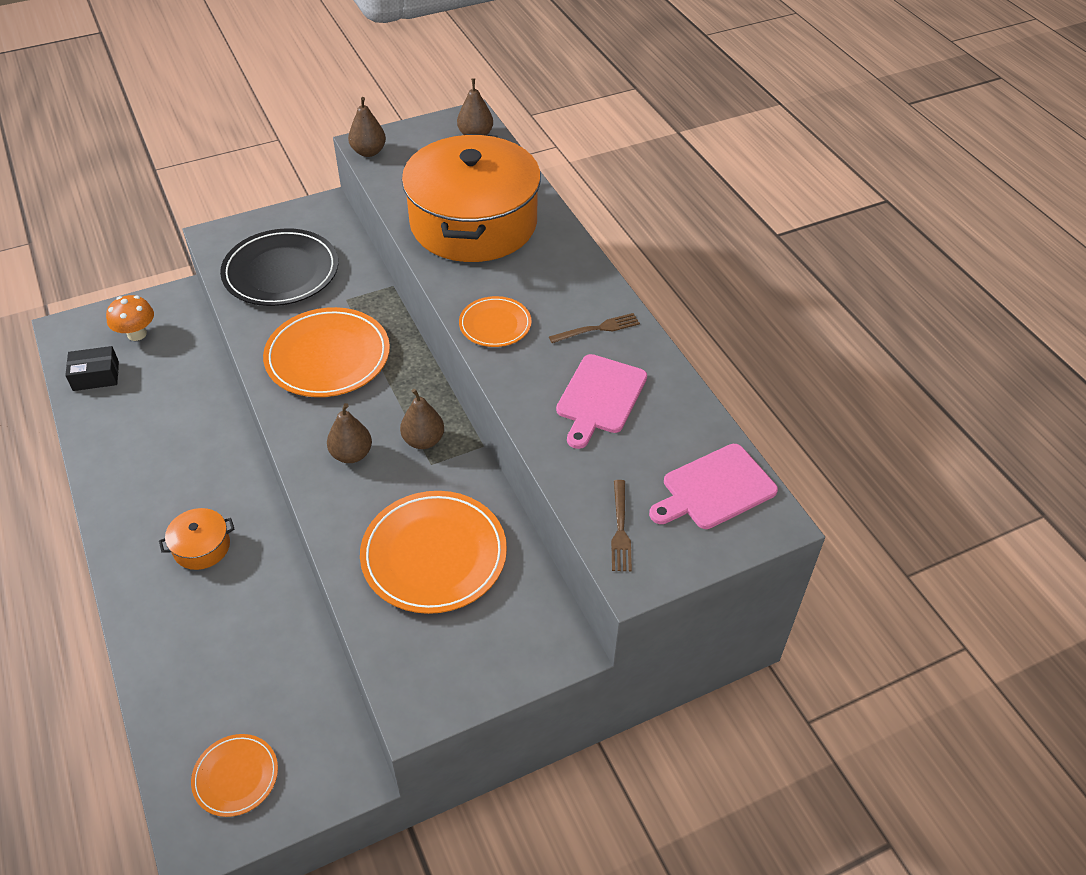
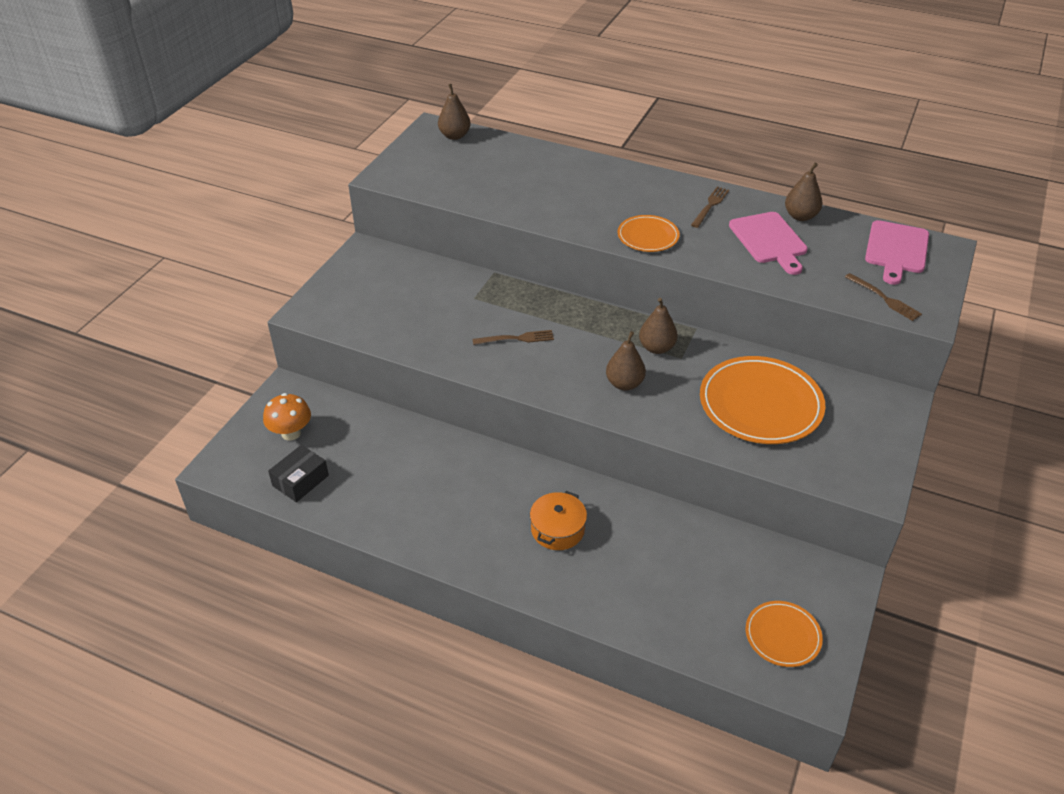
camera: 40 degrees left, 5 degrees down
black plate [220,228,338,306] -> none
orange plate [263,307,390,397] -> brown fork [472,330,554,345]
brown pear [348,97,386,157] -> brown pear moved to [785,163,822,221]
orange pot [402,134,541,262] -> none

